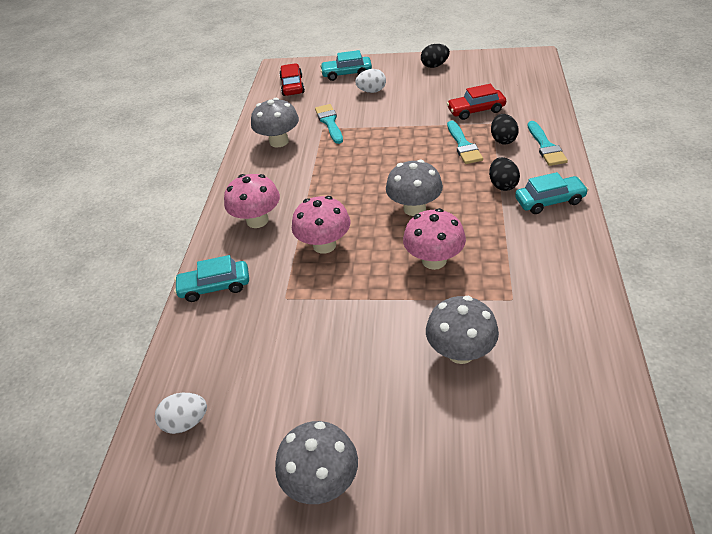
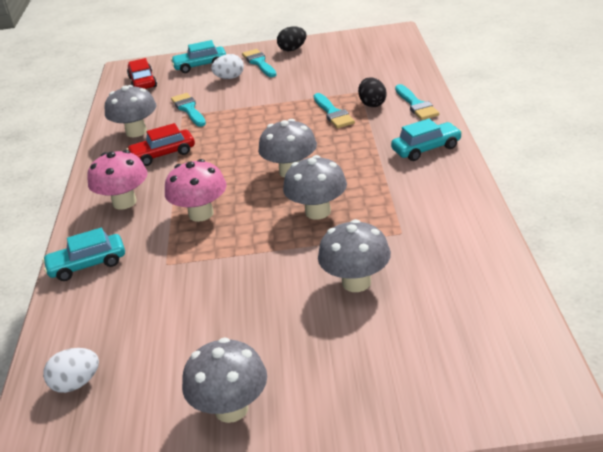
camera: 10 degrees left, 10 degrees down
pink mushroom [403,208,466,270] -> grey mushroom [283,155,347,220]
red car [447,84,506,120] -> red car moved to [127,123,195,166]
black egg [489,157,520,191] -> none
none -> turquoise brush [242,49,276,77]

